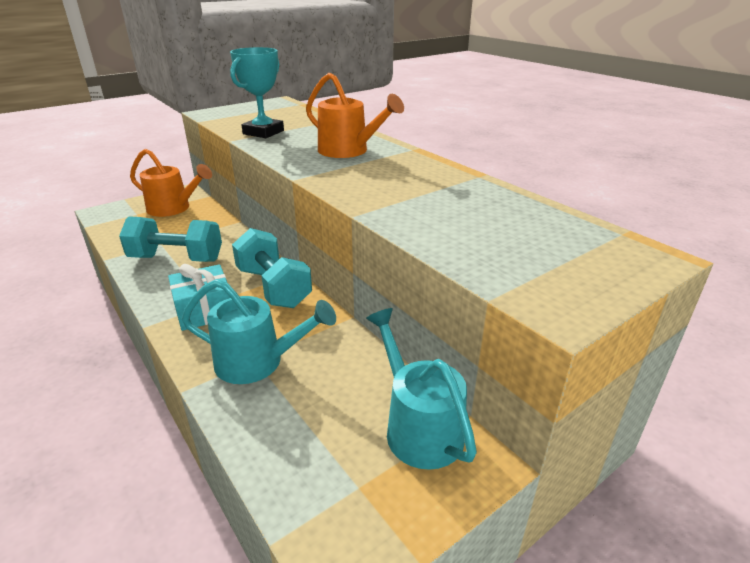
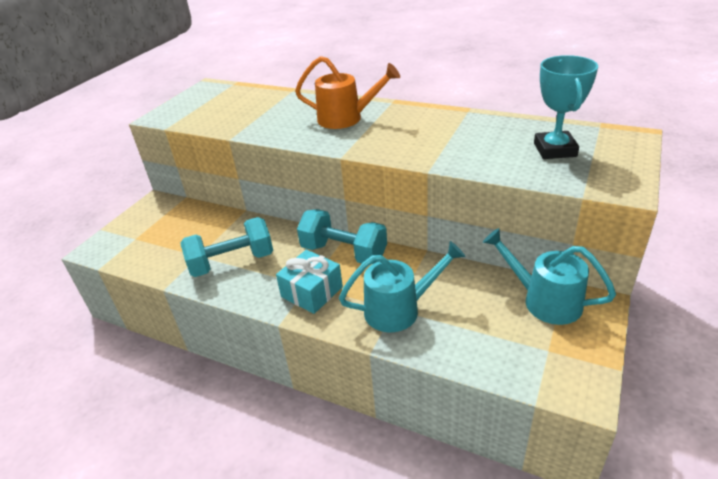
camera: 25 degrees left, 5 degrees up
orange watering can [130,149,212,217] -> none
turquoise trophy [230,47,284,138] -> turquoise trophy moved to [534,55,598,159]

